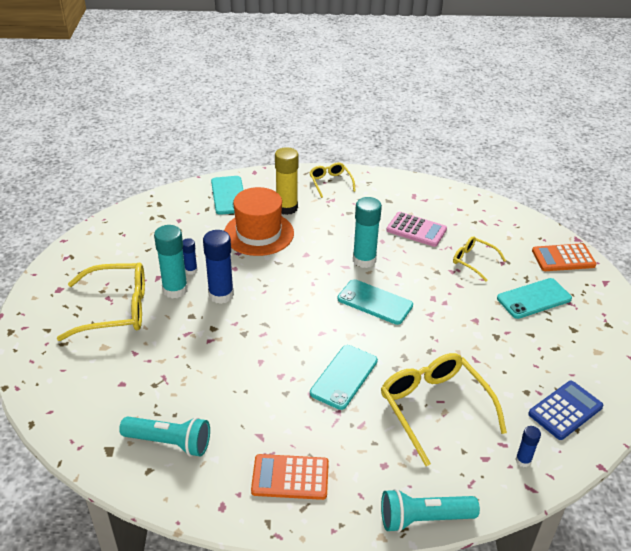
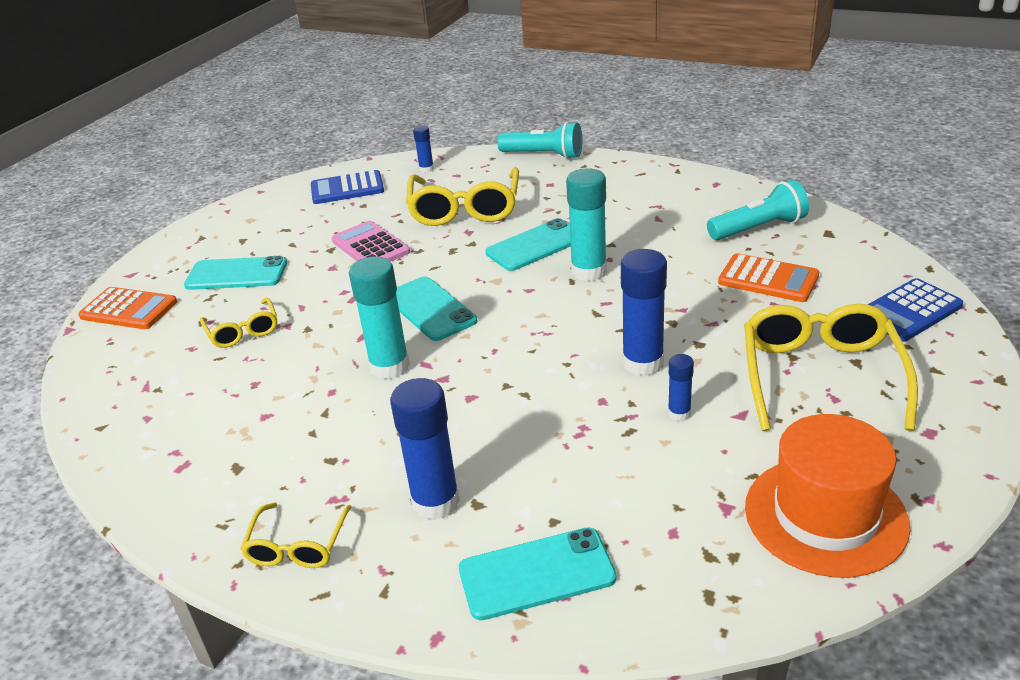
camera: 150 degrees left, 5 degrees down
yellow glasses [57,263,145,341] -> yellow glasses turned 75 degrees clockwise [744,304,918,431]
turquoise flashlight [119,416,210,457] -> turquoise flashlight turned 120 degrees clockwise [707,180,809,240]
turquoise glue stick [154,225,188,299] -> turquoise glue stick moved to [566,168,607,281]
turquoise phone [211,176,243,215] -> turquoise phone turned 60 degrees clockwise [459,527,616,620]
orange hat [224,187,294,256] -> orange hat moved to [745,414,910,577]
orange calculator [251,454,329,500] -> orange calculator moved to [718,253,819,302]
yellow glue stick [275,147,299,215] -> blue glue stick [390,378,460,520]
pink calculator [386,212,447,247] -> pink calculator moved to [332,221,410,262]
none -> blue calculator [868,278,963,342]

